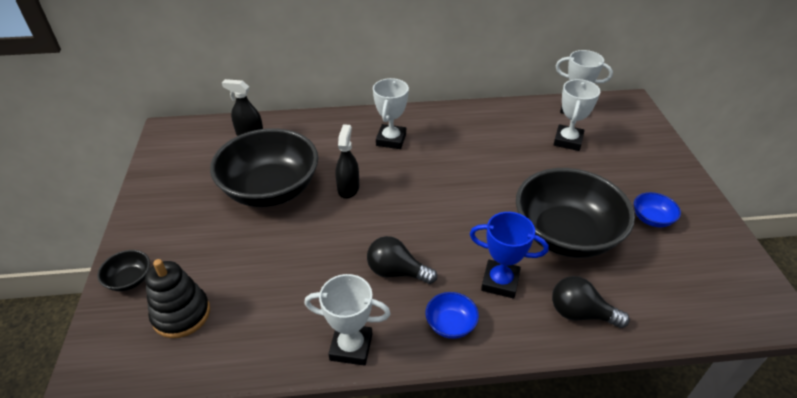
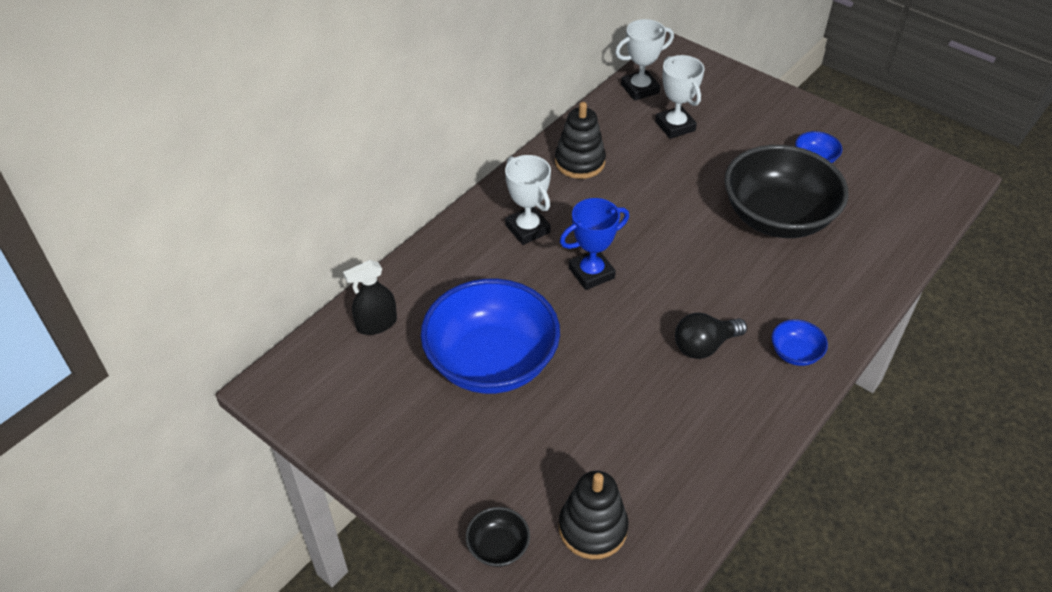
camera: 45 degrees left, 5 degrees up
black bowl [210,128,318,207] -> blue bowl [421,279,560,394]
white trophy [304,274,391,366] -> none
black spray bottle [336,124,359,199] -> none
blue trophy [470,212,548,299] -> blue trophy moved to [560,198,629,290]
black light bulb [552,276,630,328] -> none
none -> black stacking toy [555,102,606,179]

